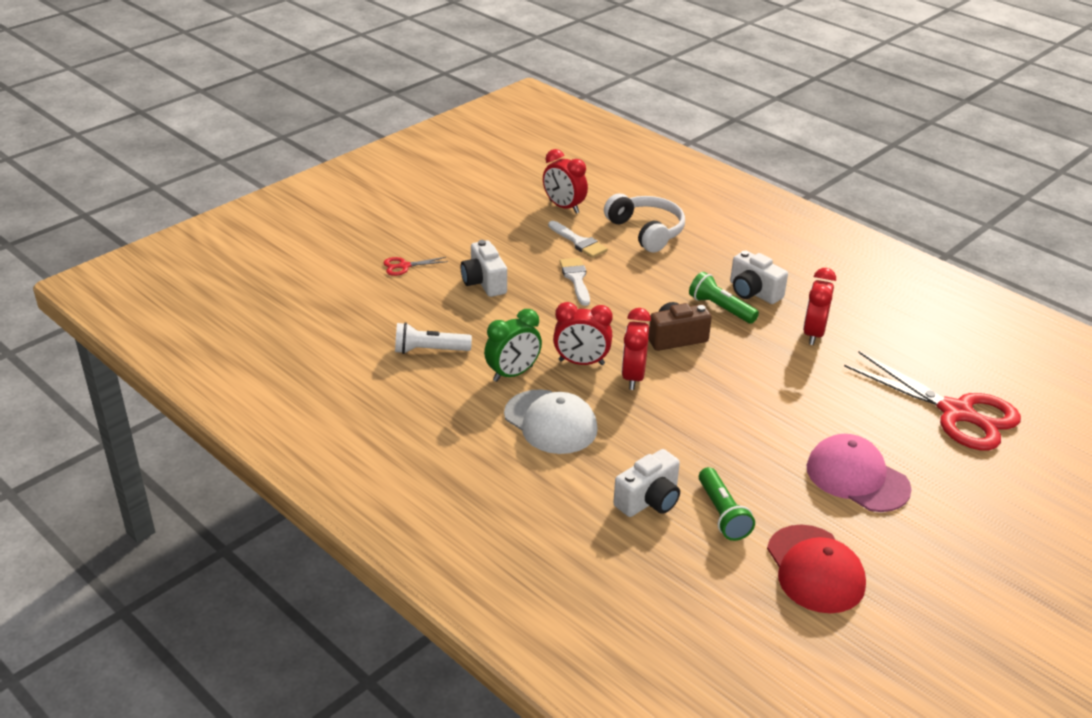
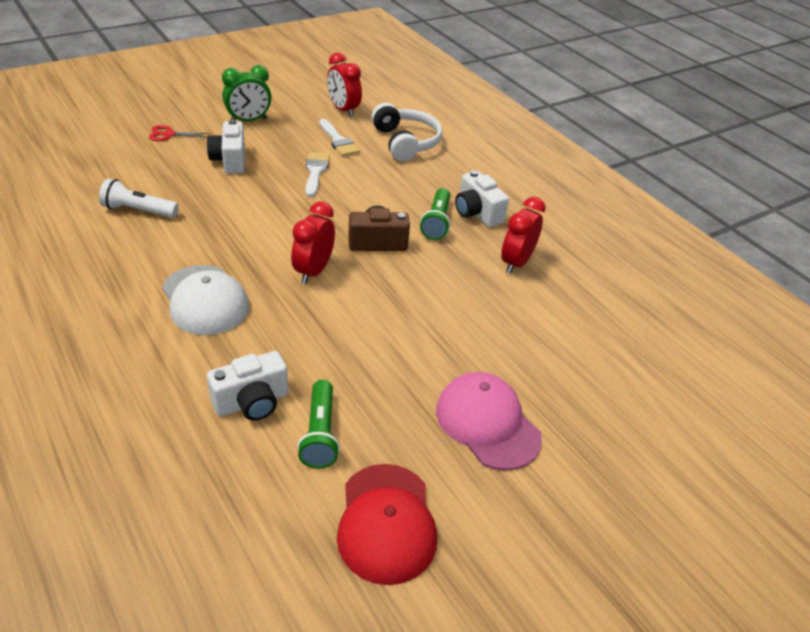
camera: 10 degrees right, 5 degrees up
green clock [484,309,542,382] -> green clock moved to [222,65,271,121]
red clock [553,302,613,365] -> none
green flashlight [689,272,759,324] -> green flashlight turned 135 degrees counterclockwise [420,188,450,240]
red scissors [844,351,1021,450] -> none

